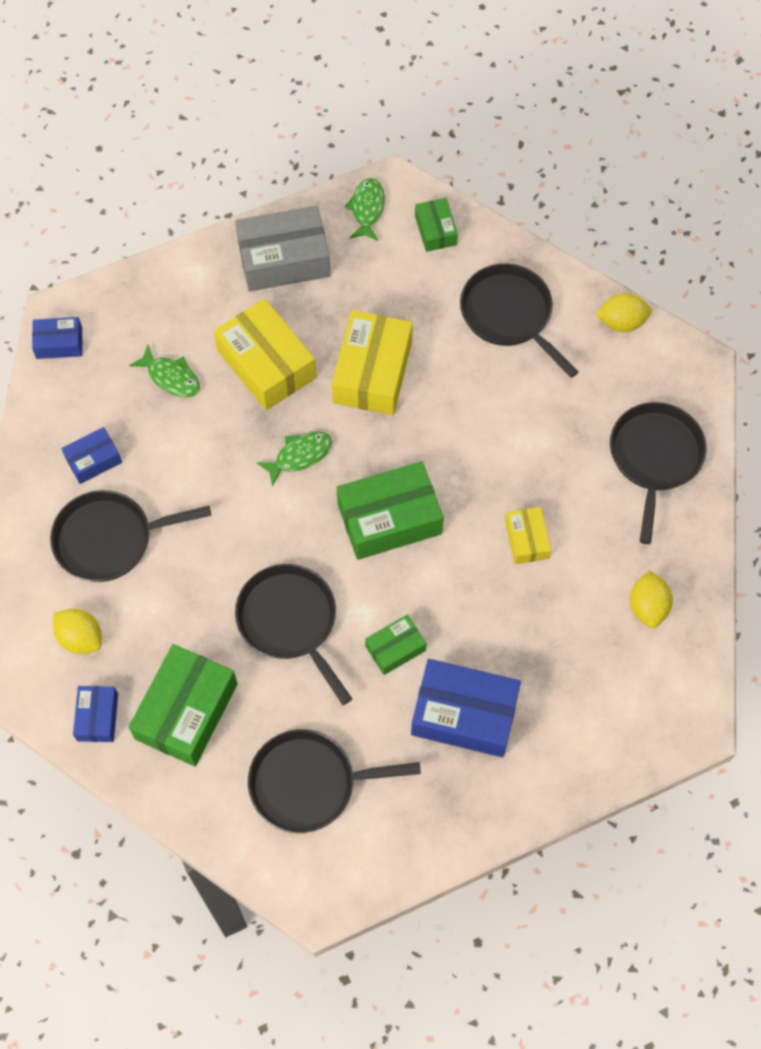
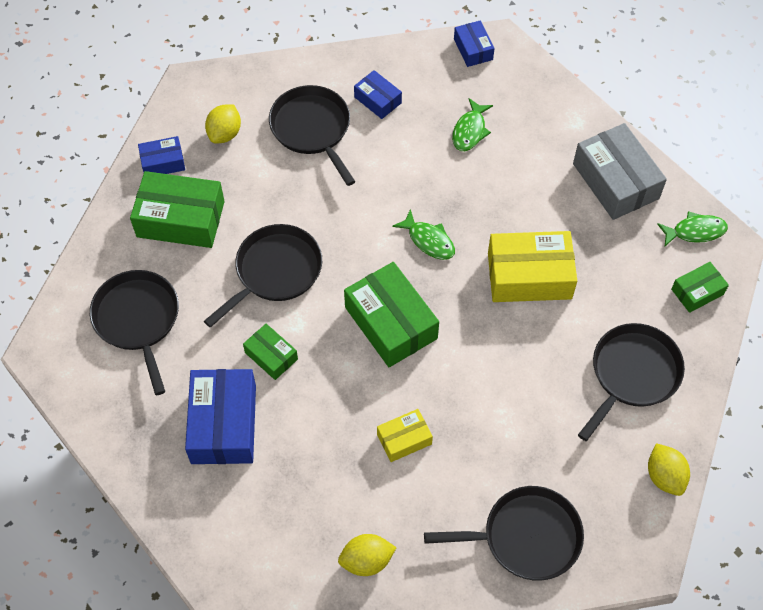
camera: 75 degrees right, 5 degrees down
yellow box [214,299,316,410] -> none

